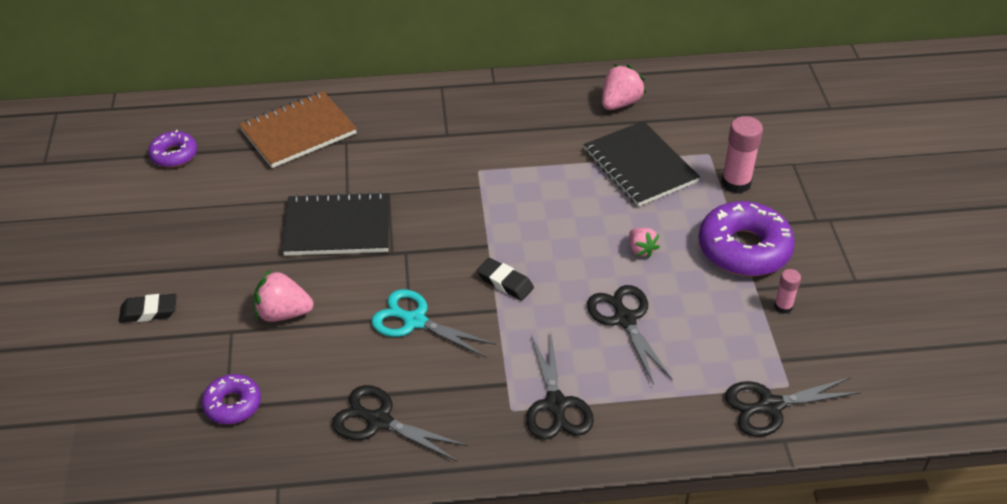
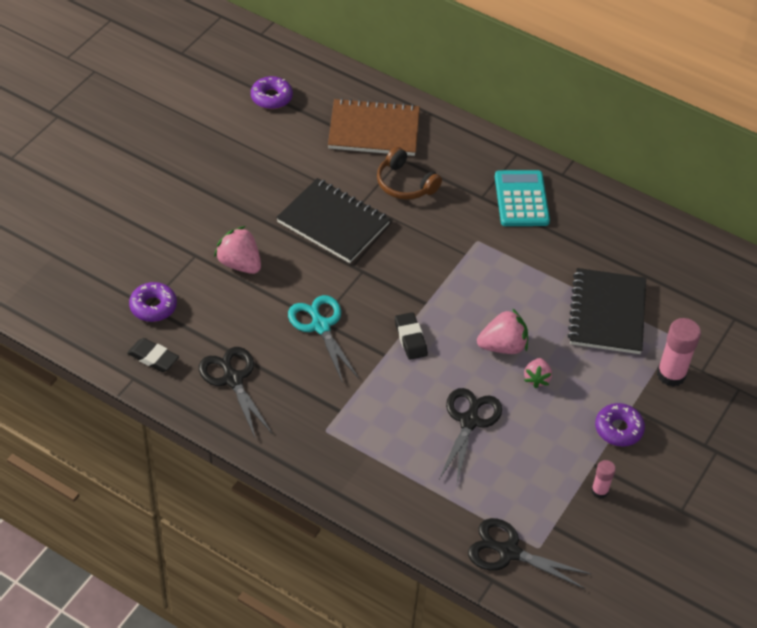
camera: 35 degrees right, 5 degrees up
black eraser [119,294,177,323] -> black eraser moved to [127,338,179,372]
black scissors [526,334,594,440] -> none
pink strawberry [602,65,646,110] -> pink strawberry moved to [477,308,528,354]
purple donut [699,201,795,276] -> purple donut [595,403,645,447], size x0.55
none -> brown headphones [377,147,442,200]
none -> turquoise calculator [495,170,550,226]

